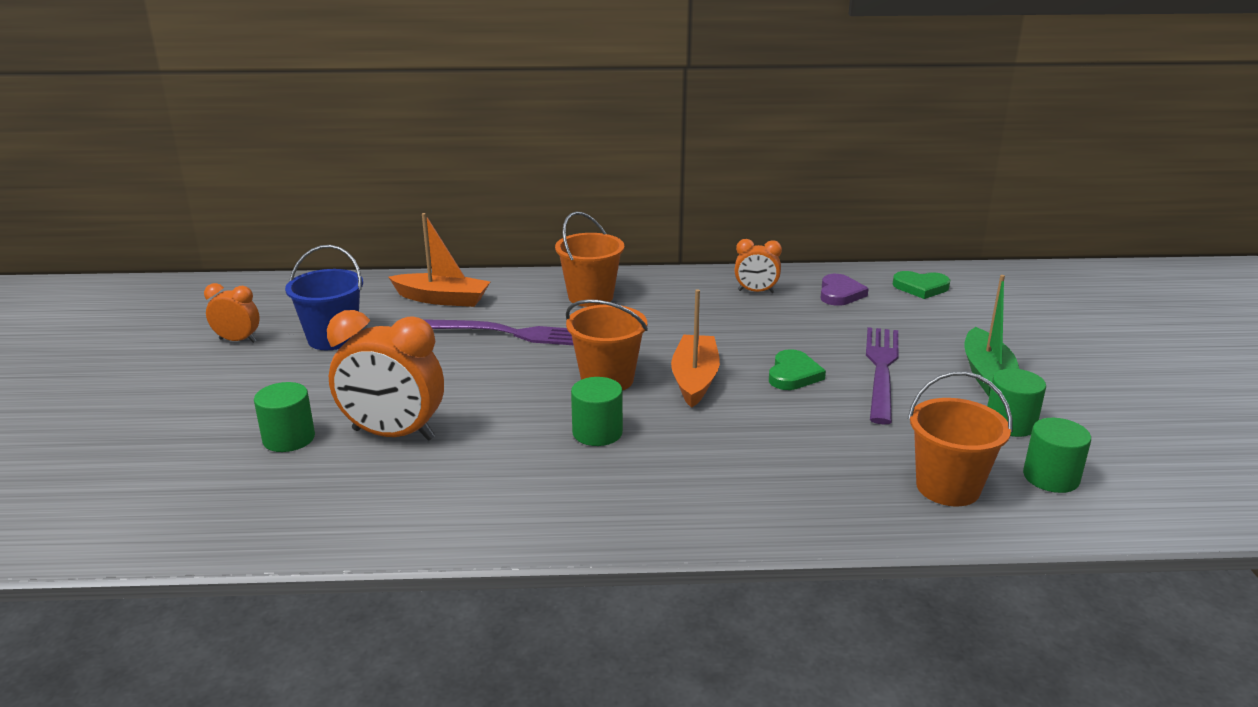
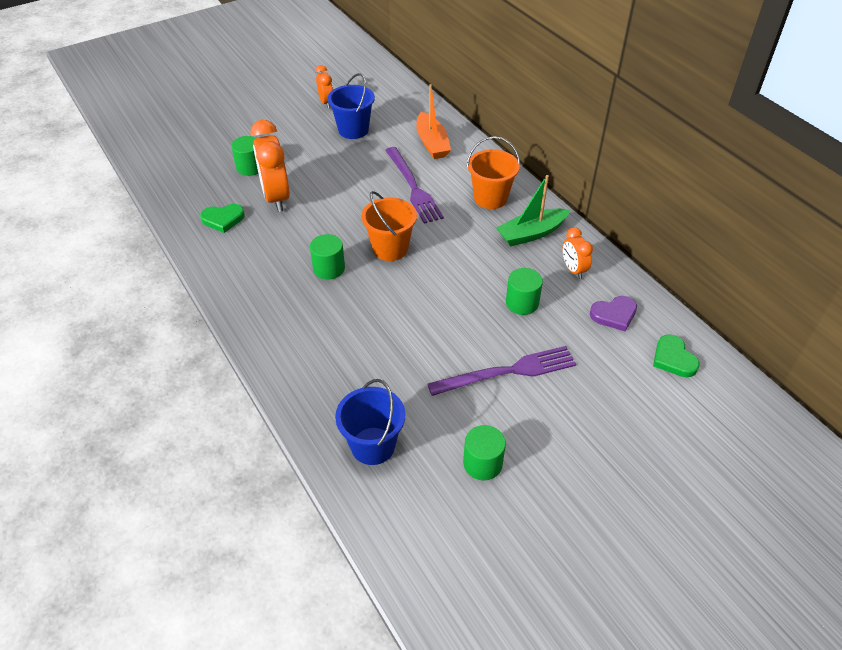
camera: 60 degrees right, 20 degrees up
orange boat [671,289,720,408] -> none
green heart [769,349,826,390] -> green heart moved to [200,204,245,233]
orange bucket [908,372,1013,506] -> blue bucket [335,379,405,465]
green boat [964,275,1019,397] -> green boat moved to [496,175,570,246]
green cylinder [1023,418,1091,493] -> green cylinder moved to [506,268,543,315]

